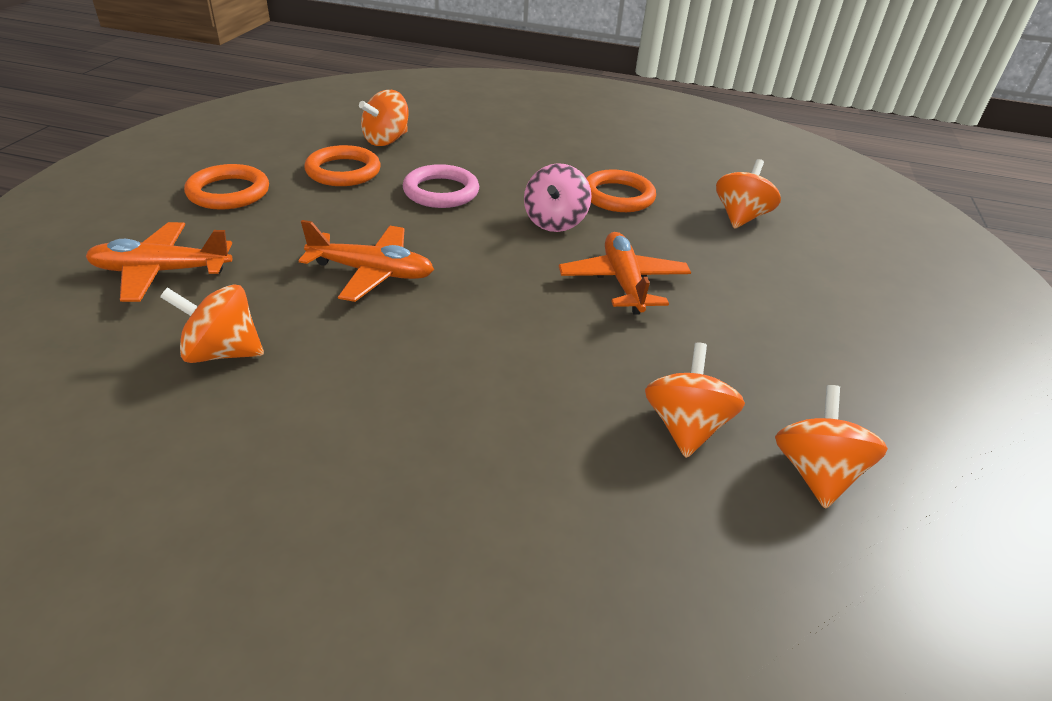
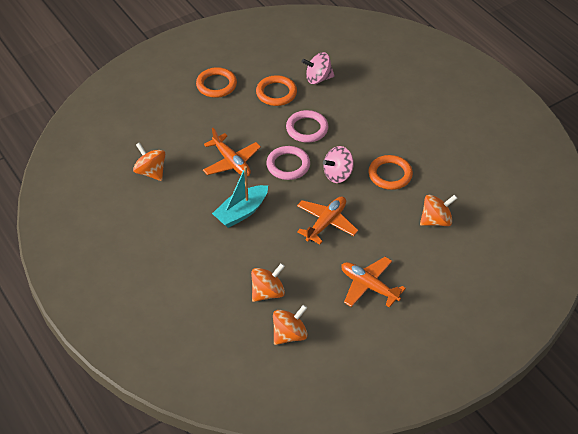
camera: 45 degrees right, 10 degrees up
orange plane [86,222,232,302] -> orange plane moved to [342,257,406,308]
orange spinning top [359,90,408,146] -> pink spinning top [302,52,335,84]
none -> turquoise boat [212,166,268,228]
none -> pink ring [266,146,310,180]

